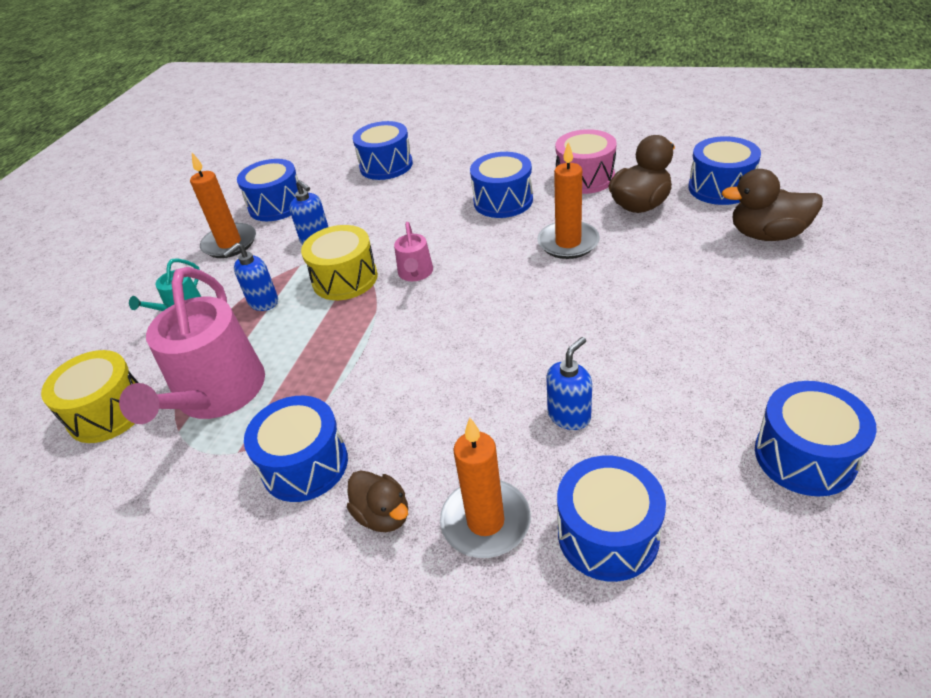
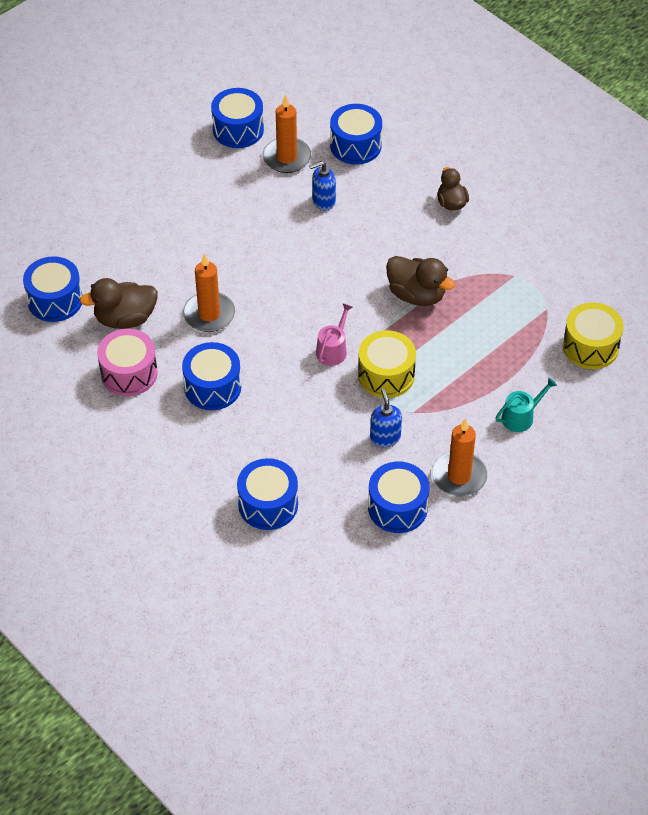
camera: 155 degrees left, 10 degrees up
pink watering can [119,267,265,424] -> none
blue soap dispenser [223,243,278,311] -> none
blue drum [244,395,348,502] -> none
orange candle [440,418,531,558] -> orange candle moved to [263,95,311,173]
brown duck [722,169,823,241] -> brown duck moved to [386,256,455,306]

